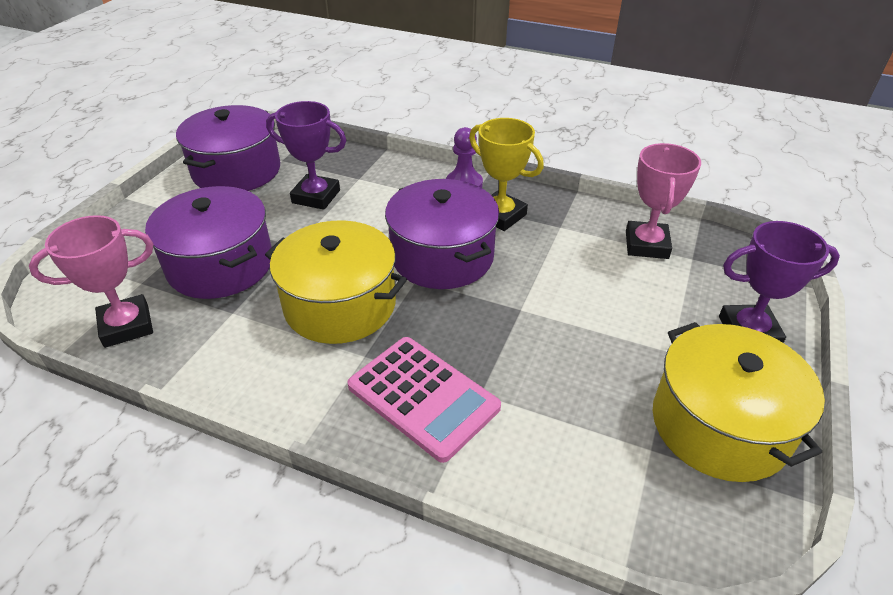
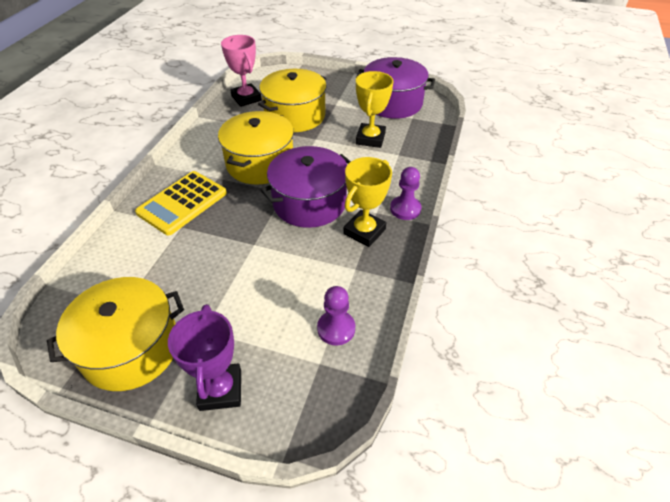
camera: 85 degrees right, 5 degrees up
purple pot [145,186,272,299] -> yellow pot [258,69,327,132]
purple trophy [266,101,347,210] -> yellow trophy [356,71,393,148]
pink calculator [347,337,501,463] -> yellow calculator [135,171,227,236]
pink trophy [626,143,701,259] -> purple pawn [317,286,355,346]

